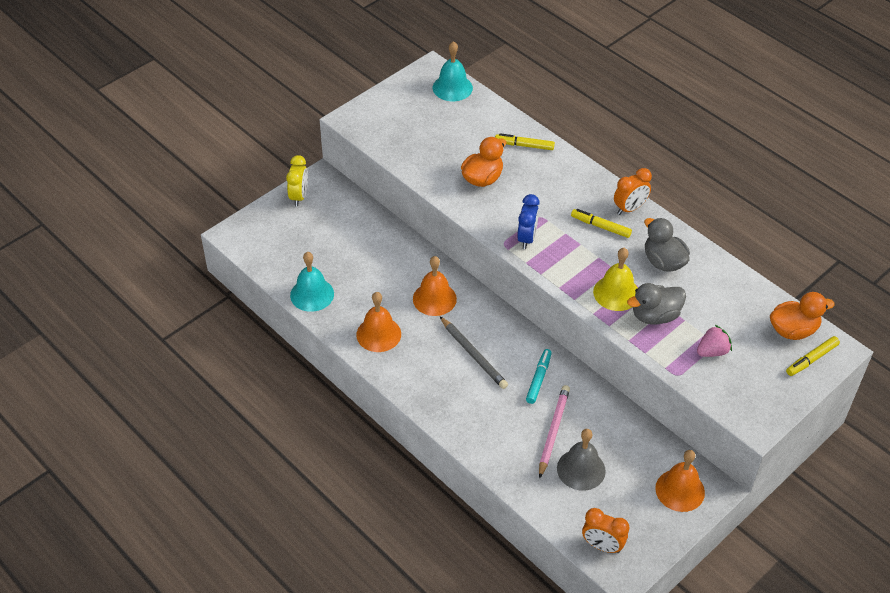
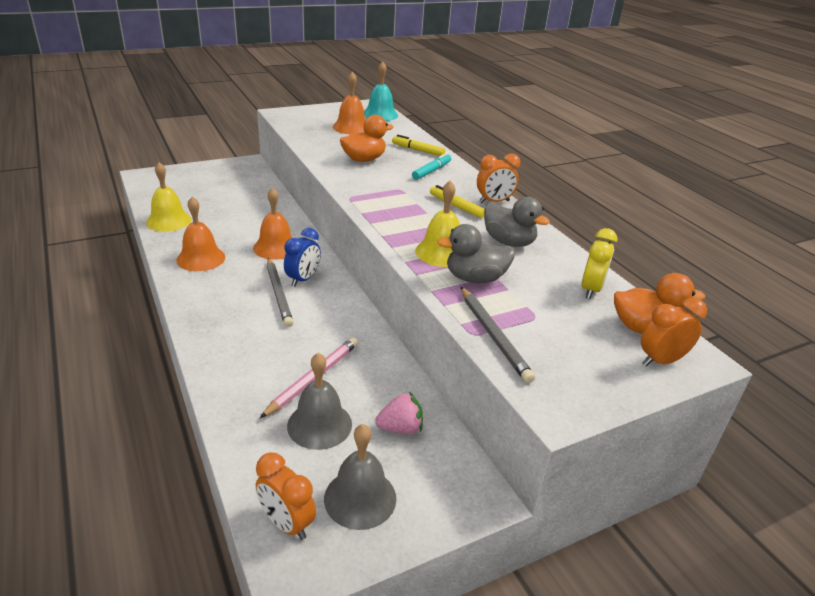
camera: 15 degrees right, 15 degrees down
yellow clock [286,155,308,206] -> yellow clock moved to [581,228,617,299]
turquoise bell [290,252,334,312] -> yellow bell [146,162,192,232]
blue clock [517,194,540,249] -> blue clock moved to [284,228,321,287]
turquoise marker [526,349,552,404] -> turquoise marker moved to [412,153,451,180]
grey duck [644,218,690,272] -> grey duck turned 150 degrees clockwise [484,197,550,247]
orange bell [655,450,705,512] -> orange bell moved to [333,71,365,134]
pink strawberry [697,325,732,357] -> pink strawberry moved to [375,392,423,434]
yellow marker [786,336,840,376] -> orange clock [641,298,707,367]
none -> grey bell [324,424,396,530]
none -> grey pencil [461,287,535,383]

